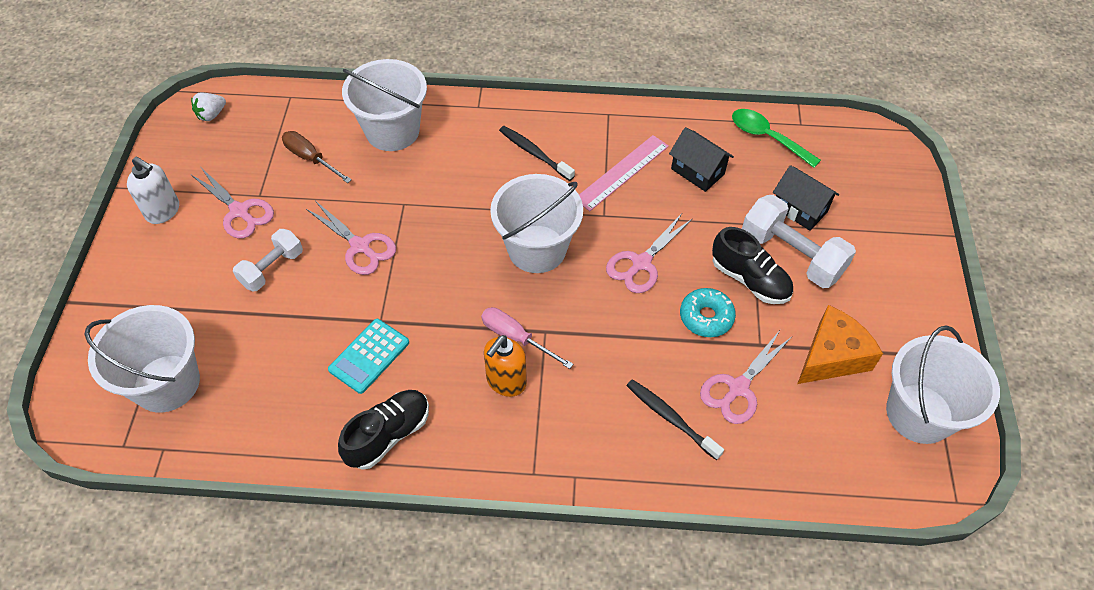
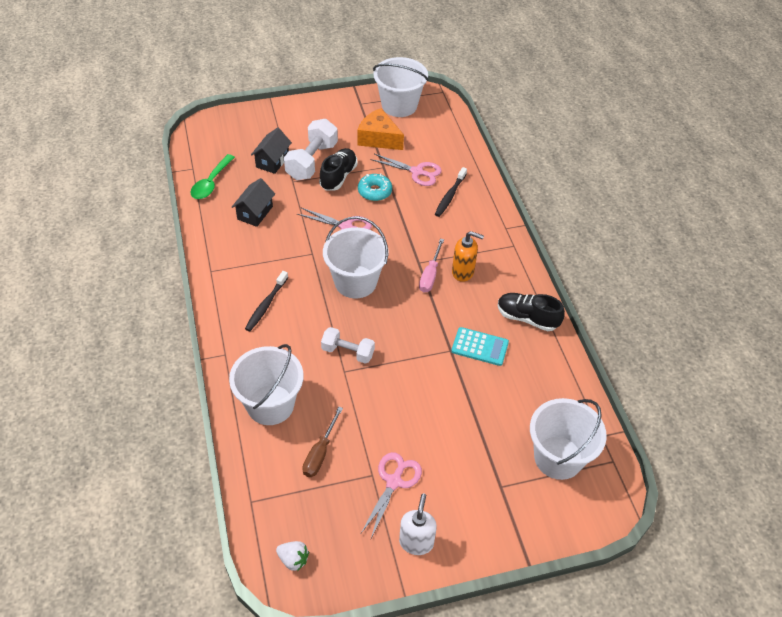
camera: 110 degrees left, 5 degrees down
white dumbbell [233,229,303,291] -> white dumbbell moved to [321,327,375,364]
pink scissors [306,201,396,275] -> none
pink ruler [579,135,669,211] -> none

